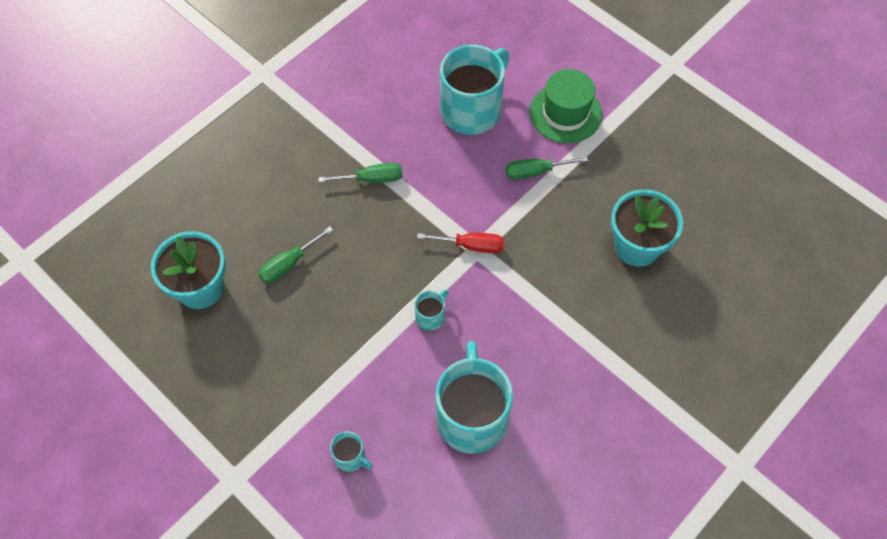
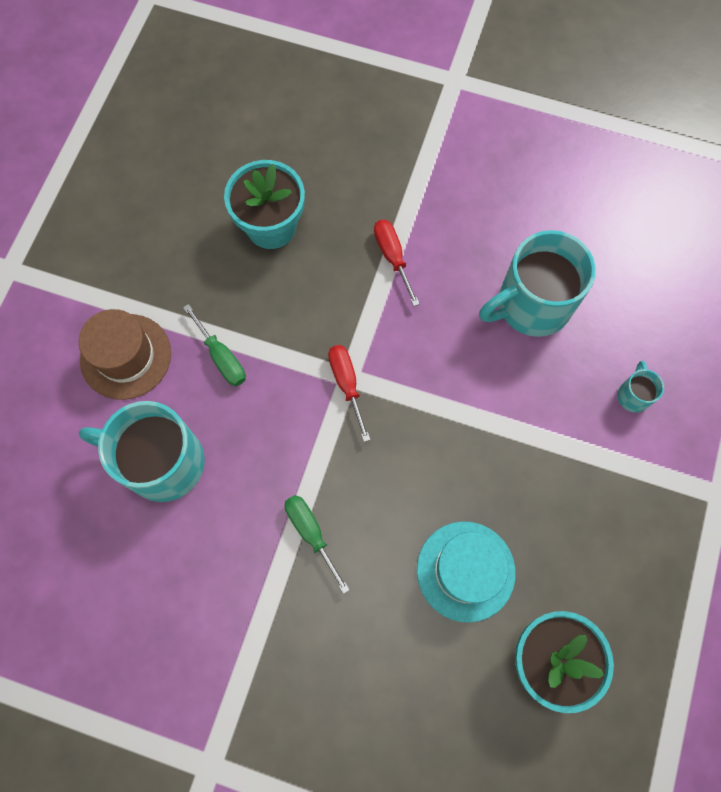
camera: 115 degrees left, 10 degrees up
green screwdriver [259,226,333,283] -> turquoise hat [417,521,515,623]
turquoise mug [414,290,448,331] -> none
green hat [529,69,602,143] -> brown hat [79,309,171,400]
none -> red screwdriver [374,220,420,306]

